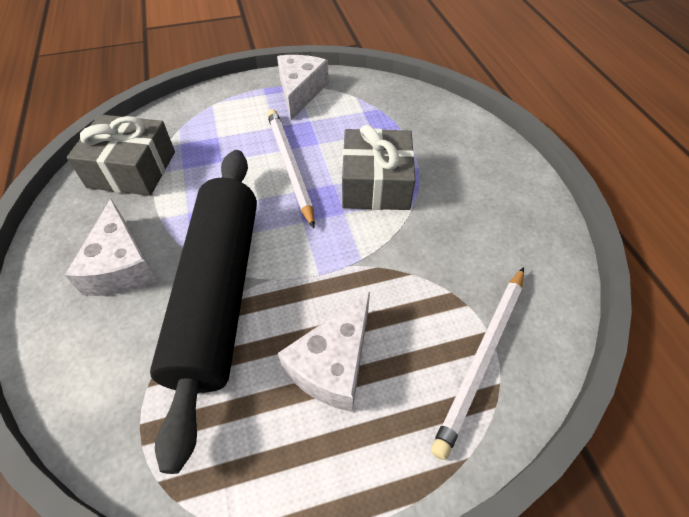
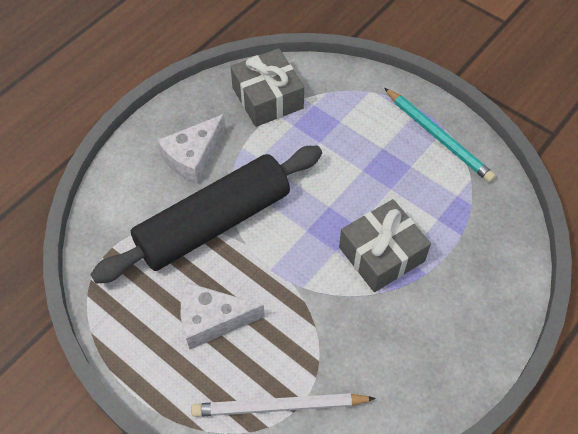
camera: 55 degrees right, 5 degrees up
white pencil [267,109,315,228] -> none
white cheese [277,55,329,120] -> turquoise pencil [384,88,496,182]

